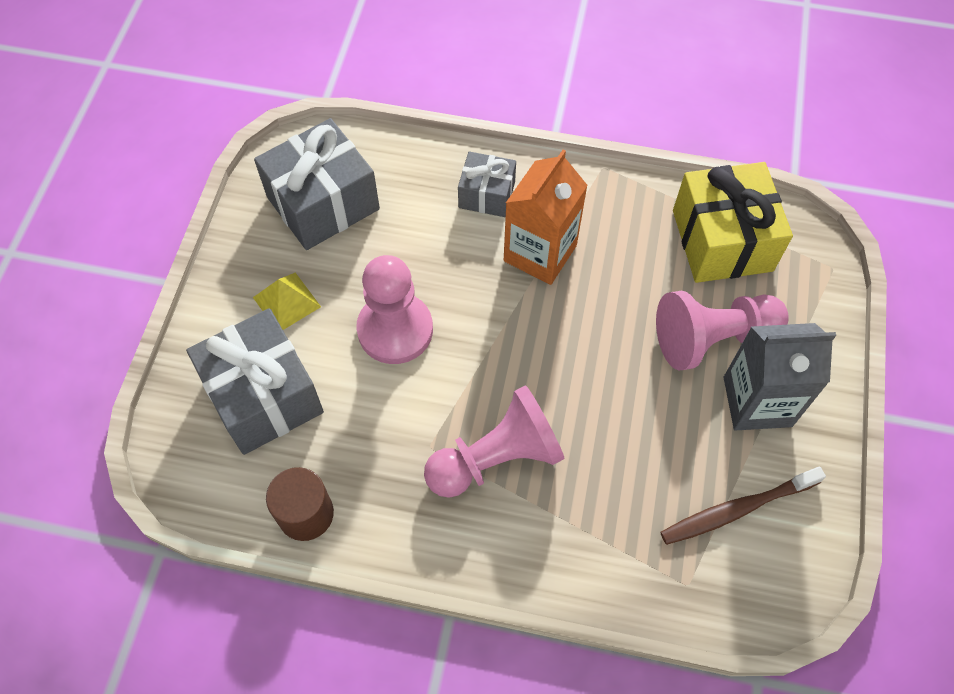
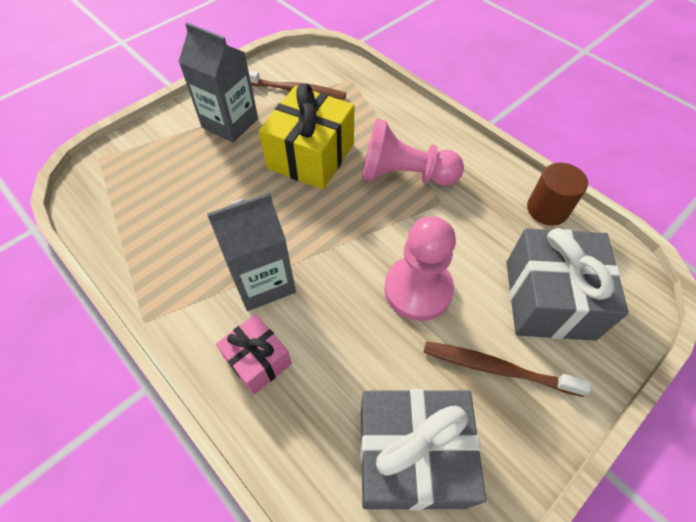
camera: 145 degrees left, 5 degrees down
yellow pyramid [253,272,321,330] -> brown toothbrush [424,341,591,397]
grey gift [458,151,516,217] -> pink gift [216,314,292,395]
orange carton [504,150,588,285] -> grey carton [207,192,296,311]
pink pawn [656,291,789,370] -> none
yellow gift [673,162,793,283] -> yellow gift moved to [259,83,354,190]

